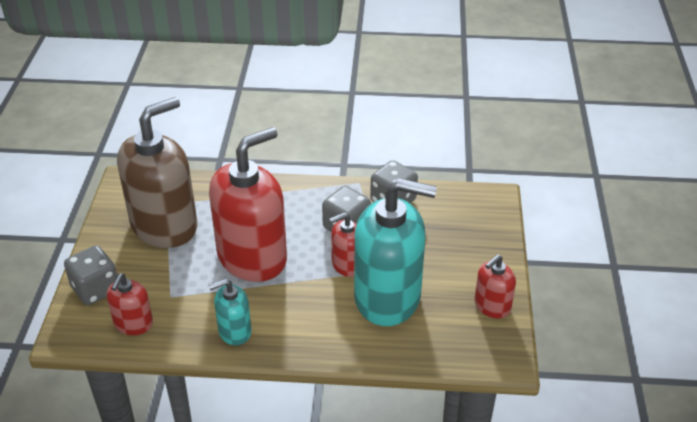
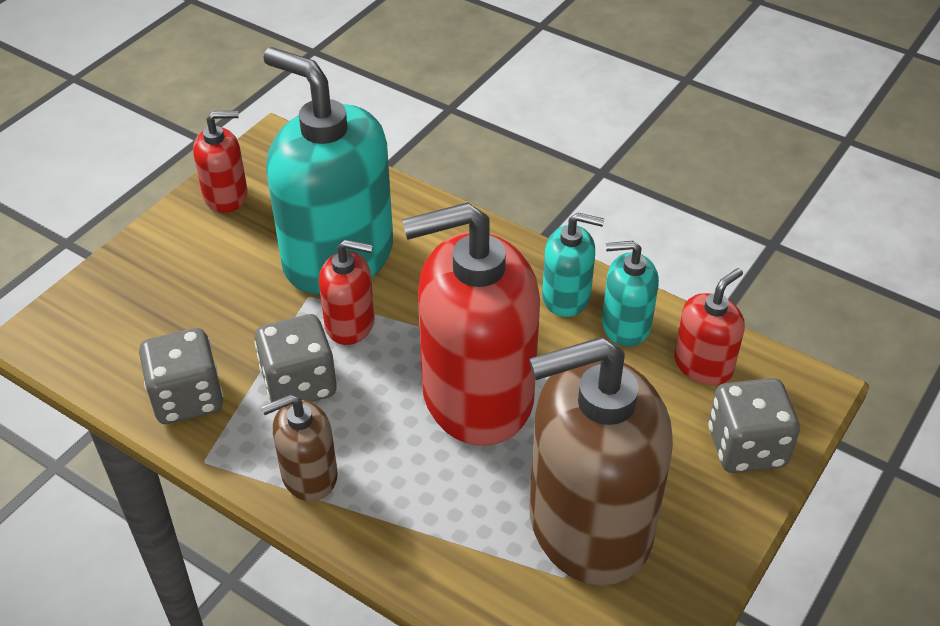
camera: 150 degrees left, 5 degrees up
none -> brown soap dispenser [261,394,338,501]
none -> turquoise soap dispenser [602,241,659,347]

